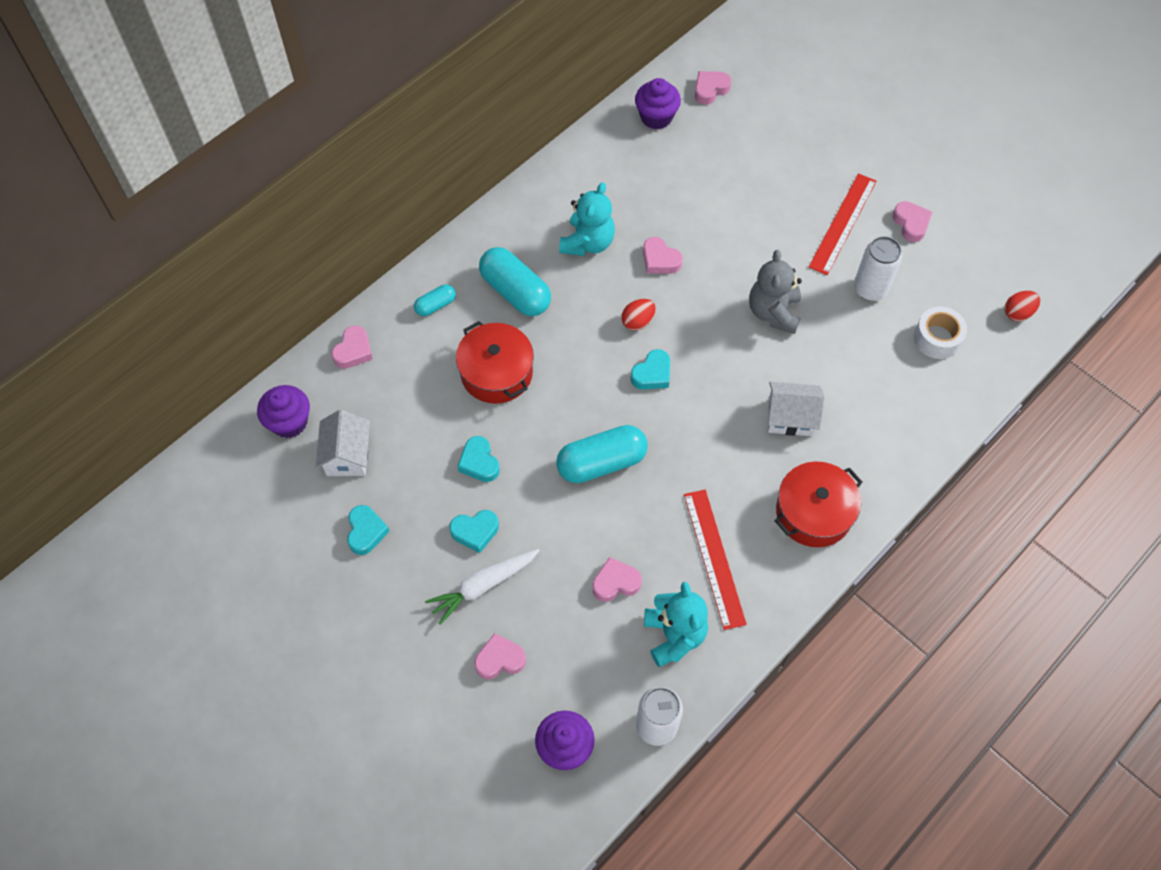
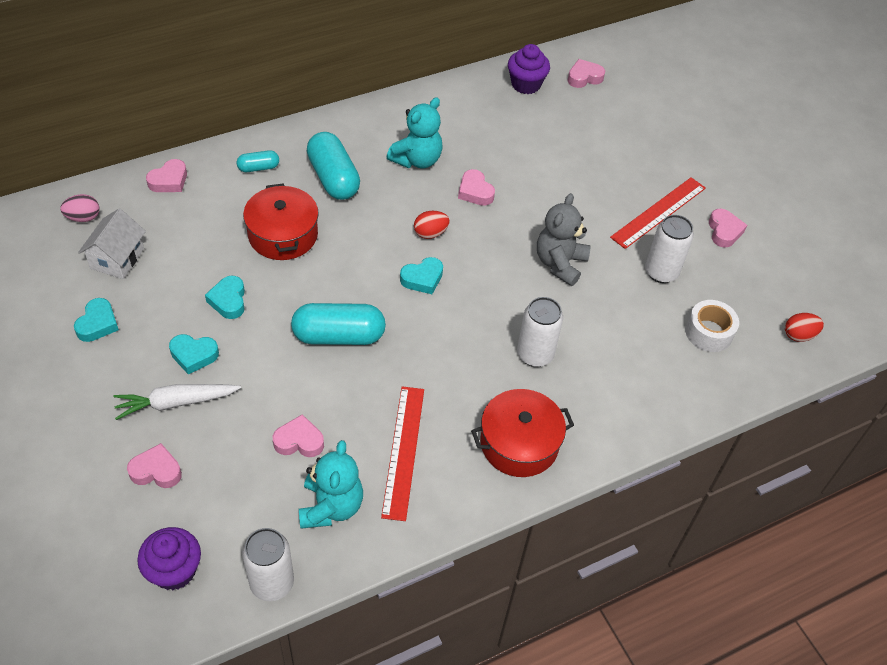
camera: 15 degrees right, 10 degrees down
purple cupcake [257,385,310,438] -> pink egg [60,194,99,222]
white house [768,382,825,436] -> white can [517,297,563,367]

